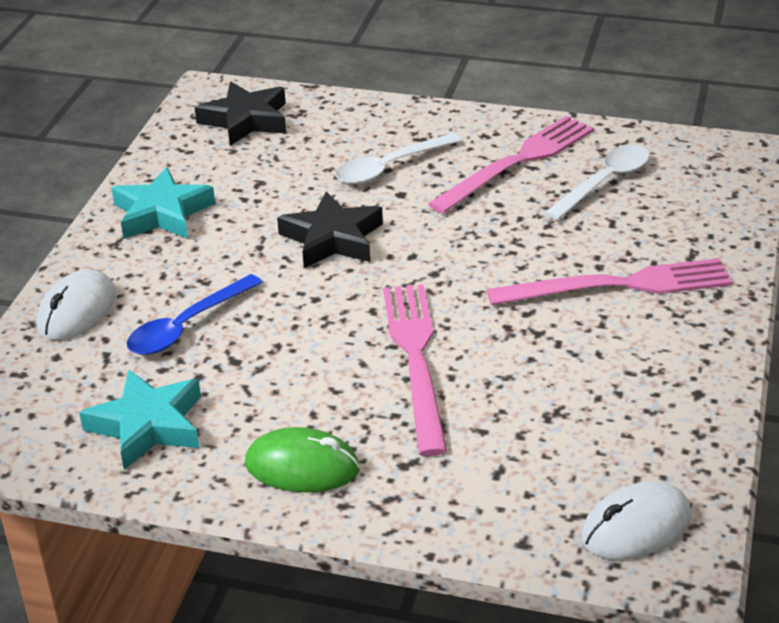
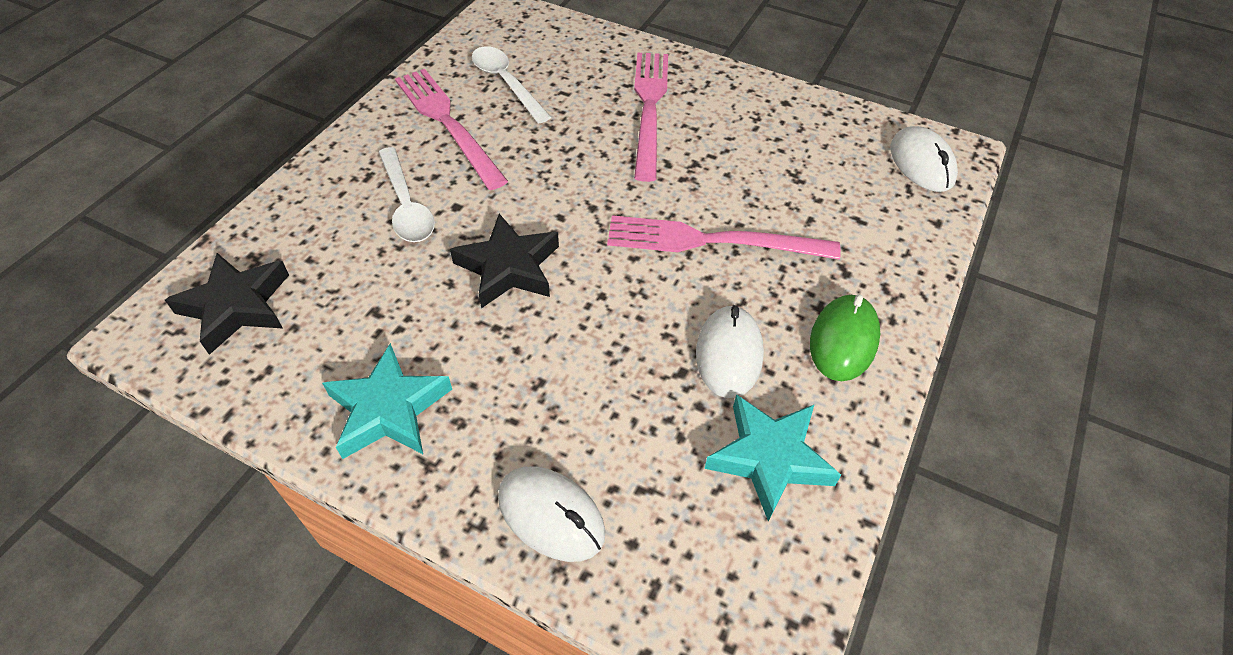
camera: 80 degrees left, 15 degrees up
blue spoon [127,274,263,355] -> none
none -> white mouse [696,305,764,398]

